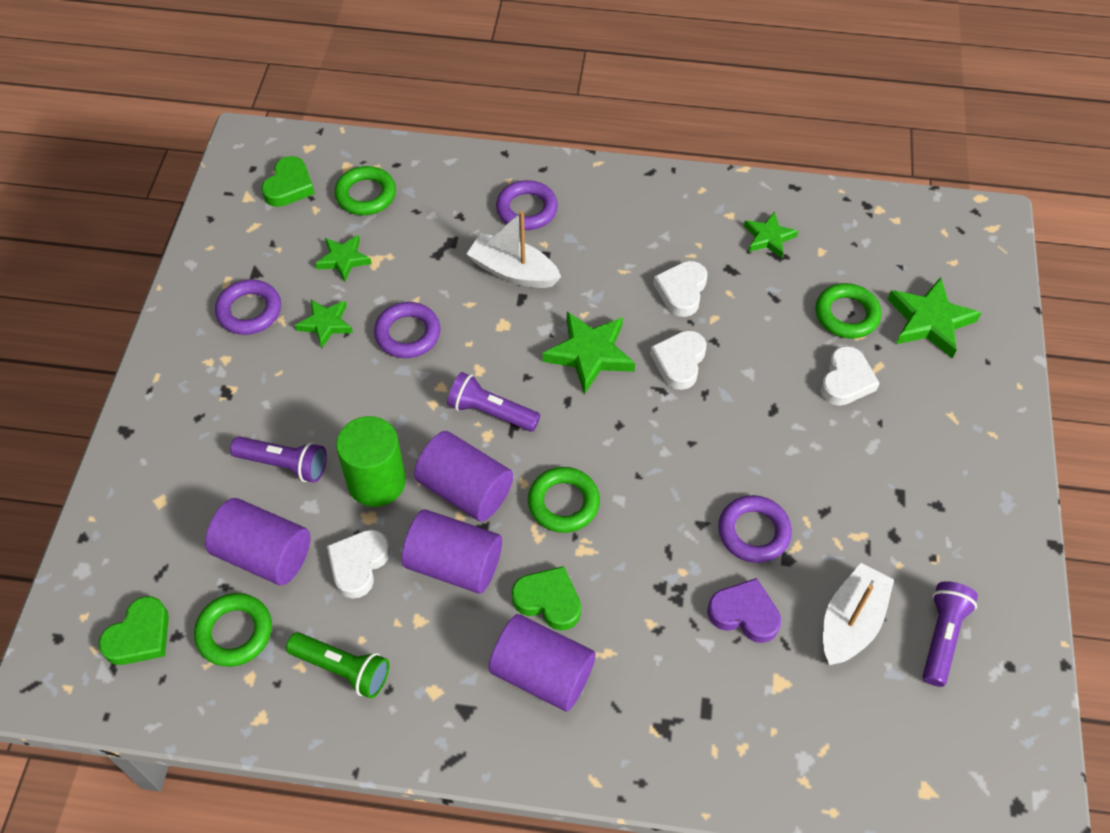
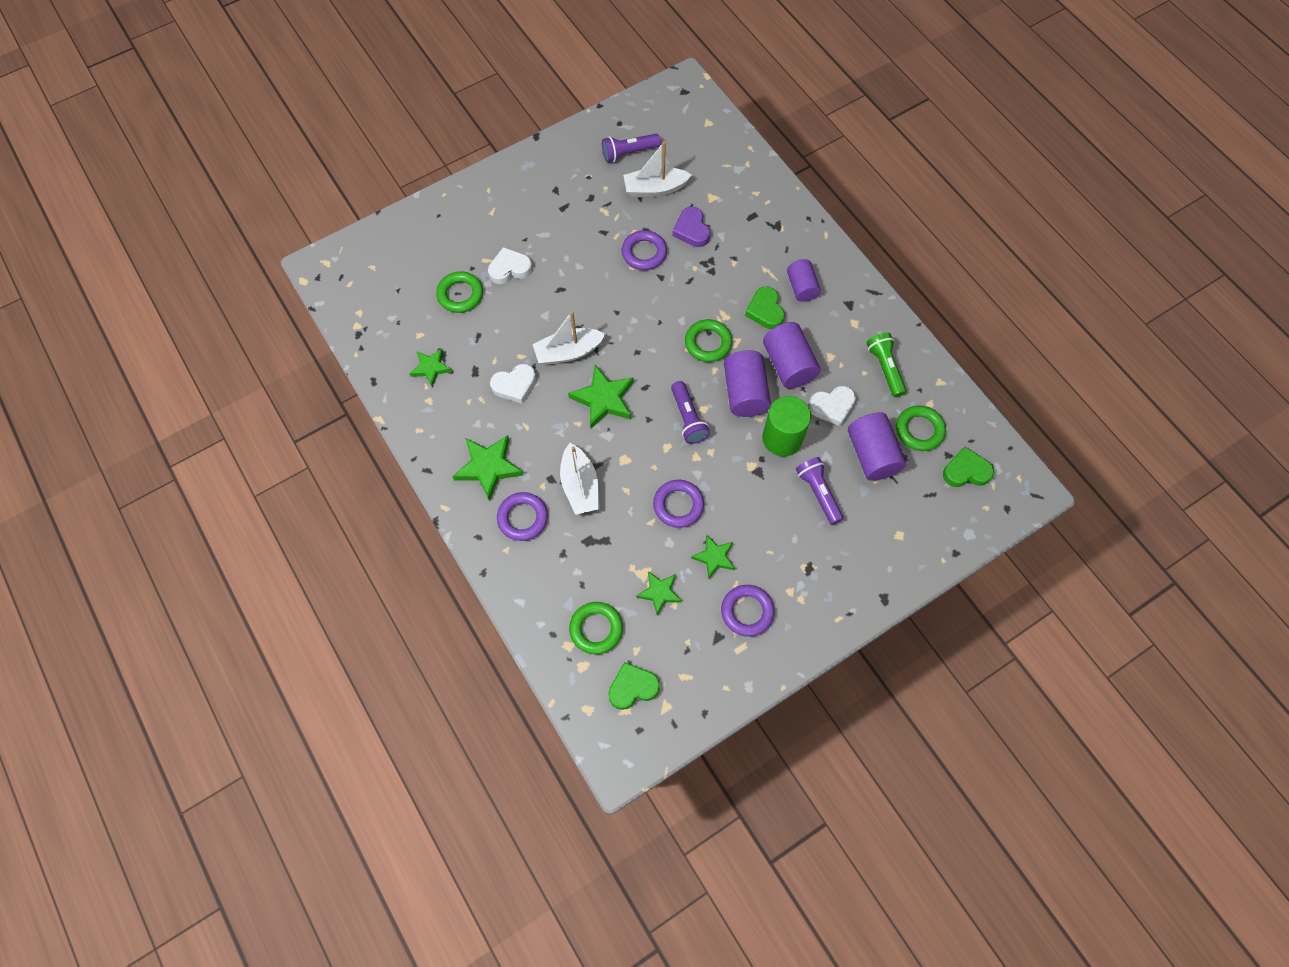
camera: 130 degrees left, 10 degrees up
purple cylinder [488,614,596,711] -> purple cylinder [787,259,821,302], size x0.66
white heart [650,330,707,390] -> white boat [533,311,605,365]
green star [888,277,981,358] -> green star moved to [452,435,524,501]

